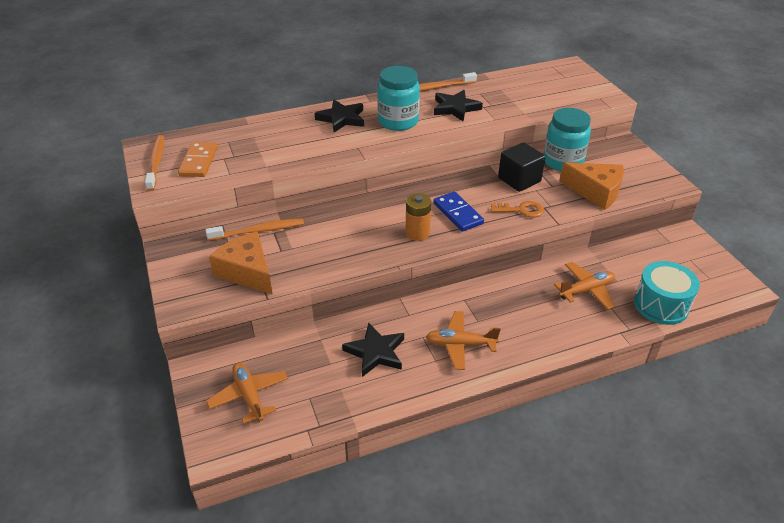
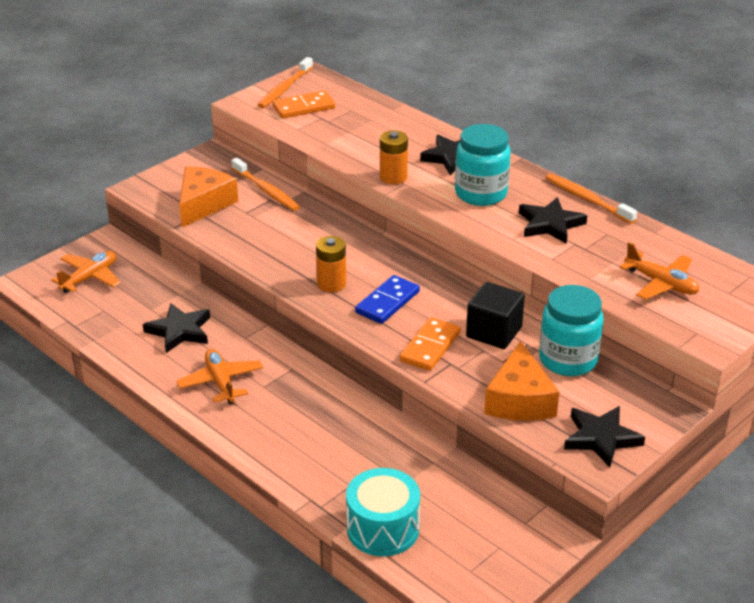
camera: 65 degrees right, 5 degrees down
orange toothbrush [145,135,164,191] -> orange toothbrush turned 150 degrees clockwise [258,57,313,108]
orange key [491,201,544,217] -> orange domino [400,317,461,371]
orange plane [554,262,615,310] -> orange plane moved to [620,242,699,300]
none -> orange battery [380,130,408,184]
none -> black star [564,406,645,468]

